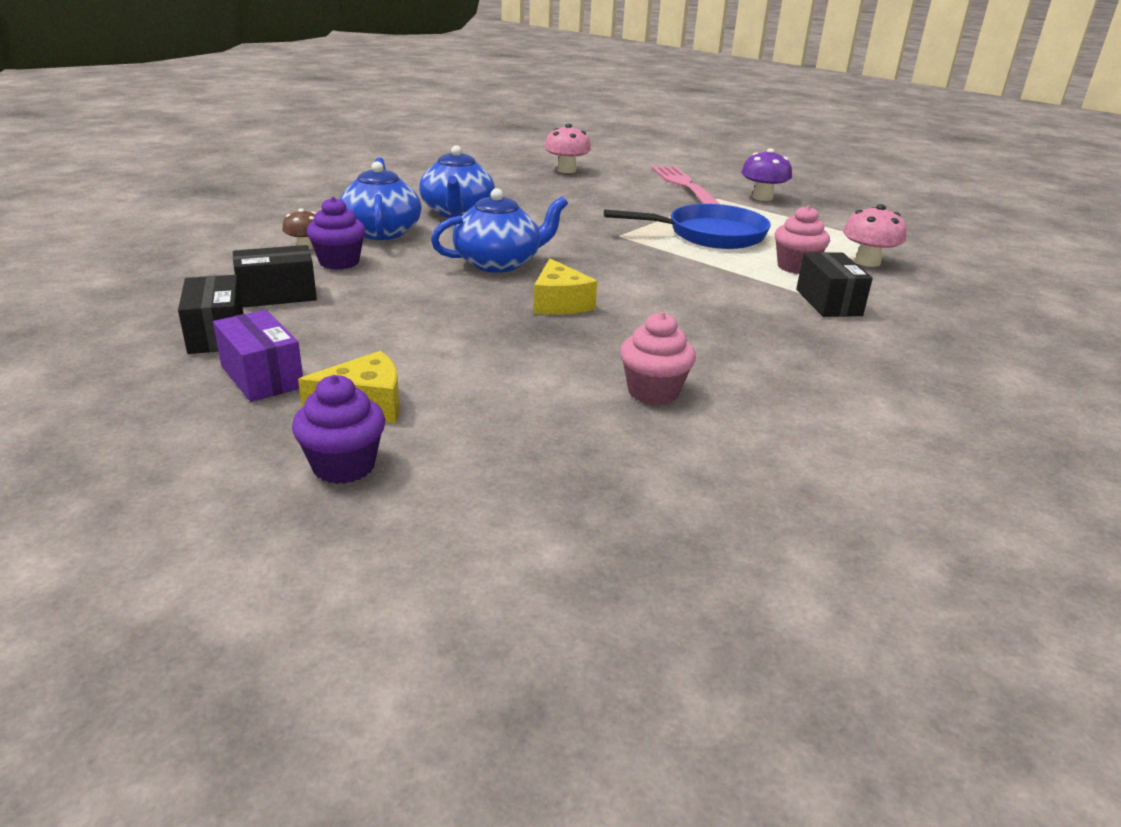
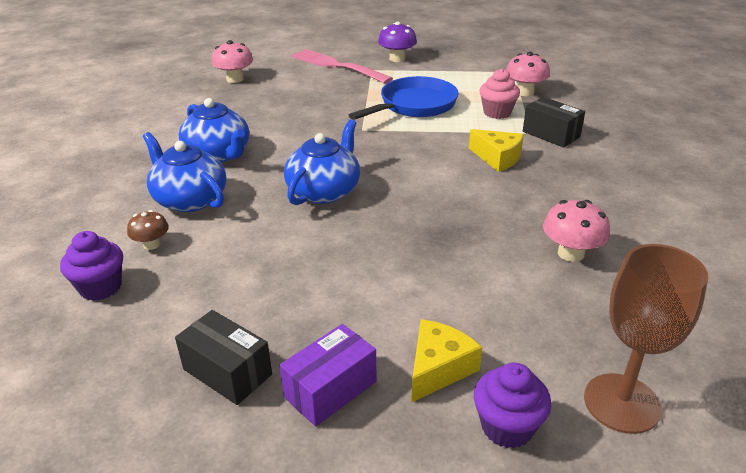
camera: 35 degrees left, 5 degrees up
purple box [213,310,303,402] -> purple box turned 60 degrees counterclockwise [279,324,376,426]
black box [233,245,317,307] -> none
purple cupcake [307,197,366,270] -> purple cupcake moved to [60,231,123,301]
yellow cheese [533,258,597,315] -> yellow cheese moved to [469,129,524,172]
pink cupcake [620,312,696,405] -> pink mushroom [543,200,610,262]
none -> brown goblet [584,244,708,434]

